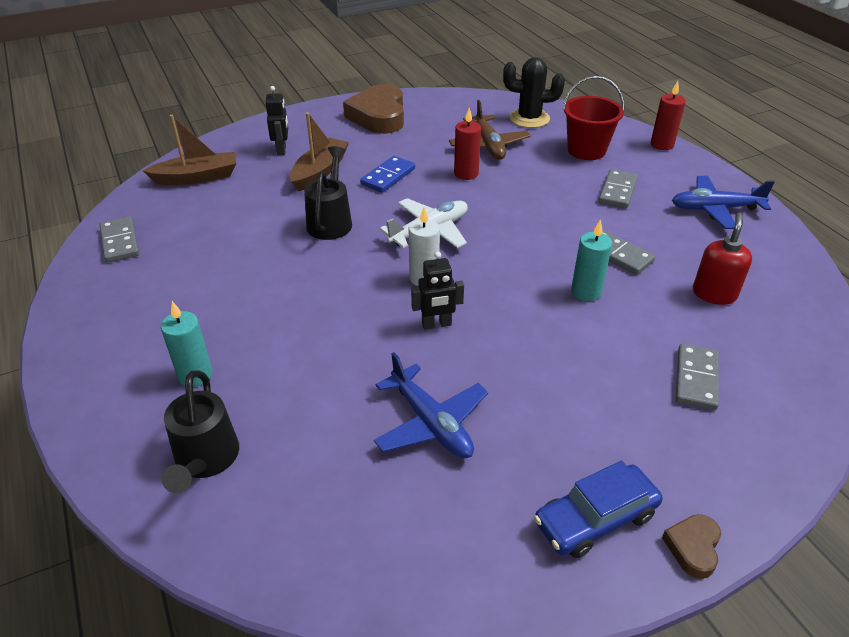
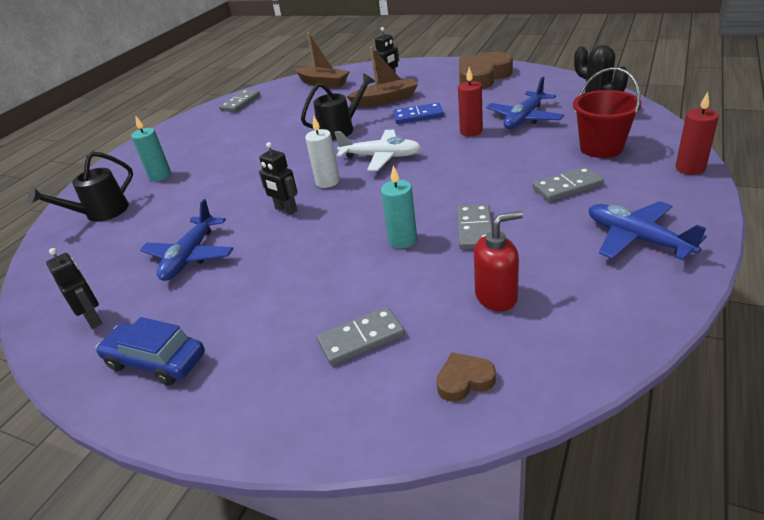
camera: 55 degrees right, 5 degrees down
brown plane [449,100,531,160] -> blue plane [486,77,564,129]
brown heart [662,514,721,579] -> brown heart moved to [436,352,496,402]
none -> black robot [46,248,102,329]

